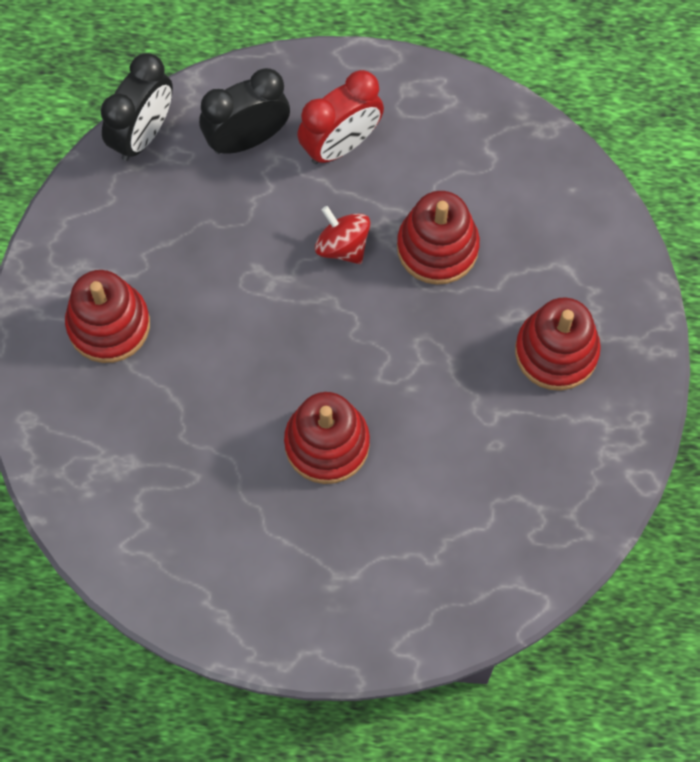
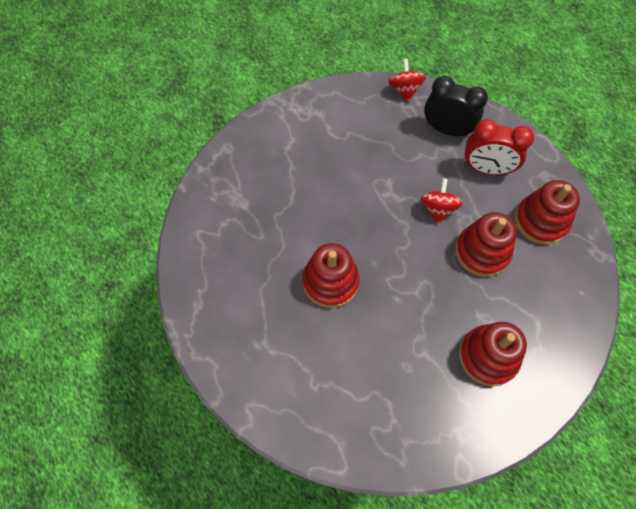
camera: 50 degrees right, 5 degrees down
red stacking toy [65,270,150,363] -> red stacking toy moved to [515,180,580,245]
black clock [101,53,173,161] -> red spinning top [389,58,426,102]

